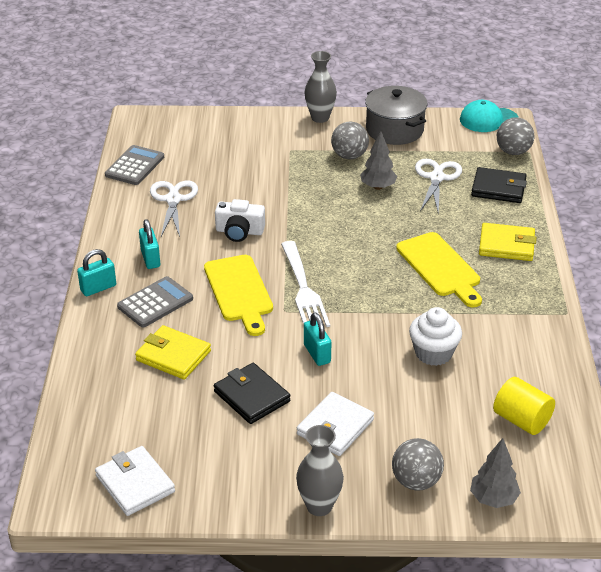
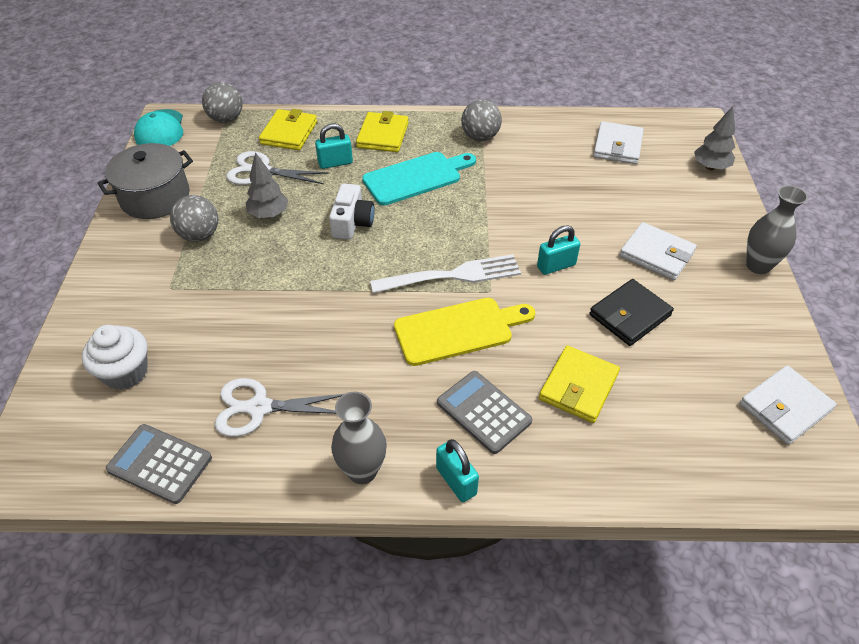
camera: 90 degrees left, 10 degrees up
turquoise padlock [139,219,160,269] -> turquoise padlock moved to [315,124,353,169]
white camera [215,199,265,242] -> white camera moved to [329,184,375,240]
grey vase [305,51,337,123] -> grey vase moved to [331,392,387,484]
grey ball [392,438,444,491] -> grey ball moved to [461,99,502,141]
yellow cutting board [396,232,482,308] -> turquoise cutting board [362,152,476,206]
white cupcake [409,307,462,366] -> white cupcake moved to [82,325,148,390]
black wallet [471,167,527,203] -> yellow wallet [259,109,317,150]
yellow cylinder [493,377,555,435] -> white wallet [593,121,644,164]

